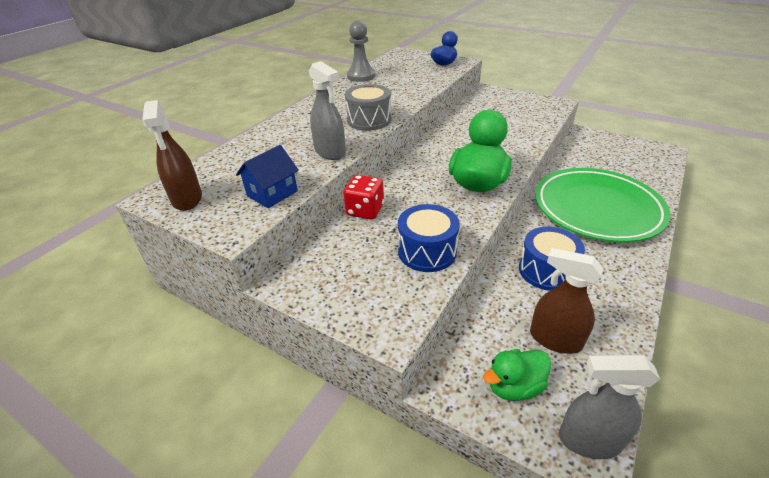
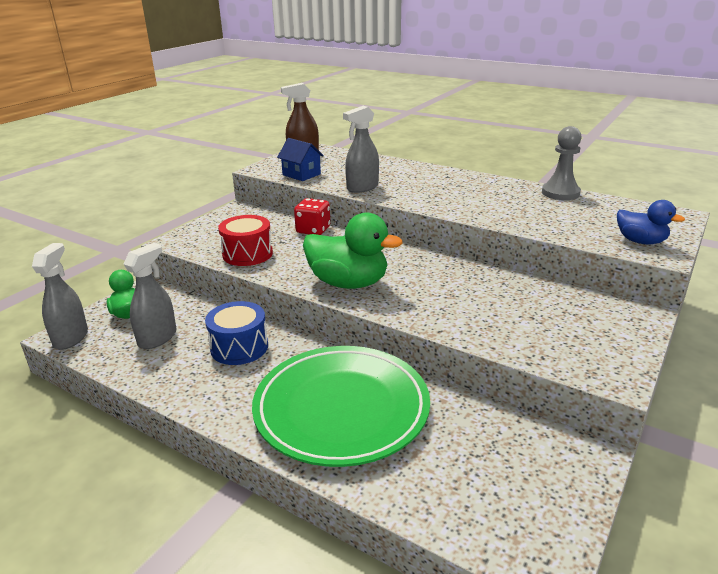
camera: 90 degrees right, 10 degrees down
grey drum [345,84,391,131] -> none
blue drum [398,204,460,272] -> red drum [218,215,273,266]
brown spray bottle [530,248,603,354] -> grey spray bottle [124,243,176,349]

